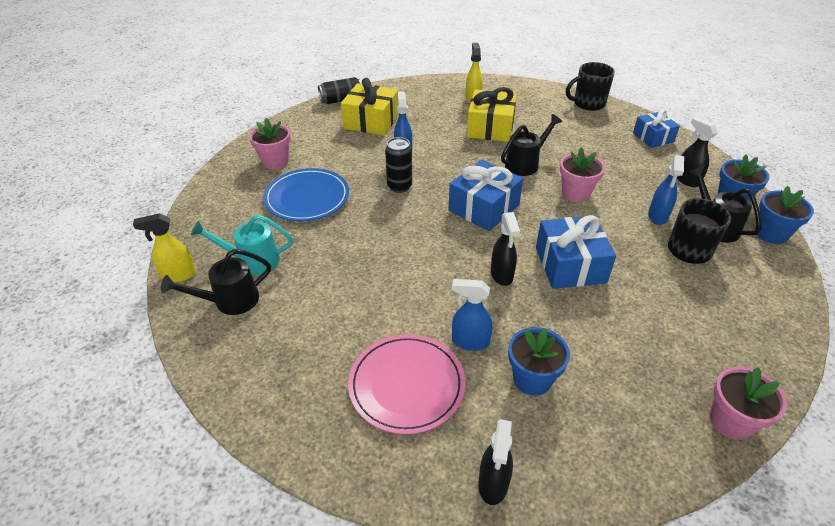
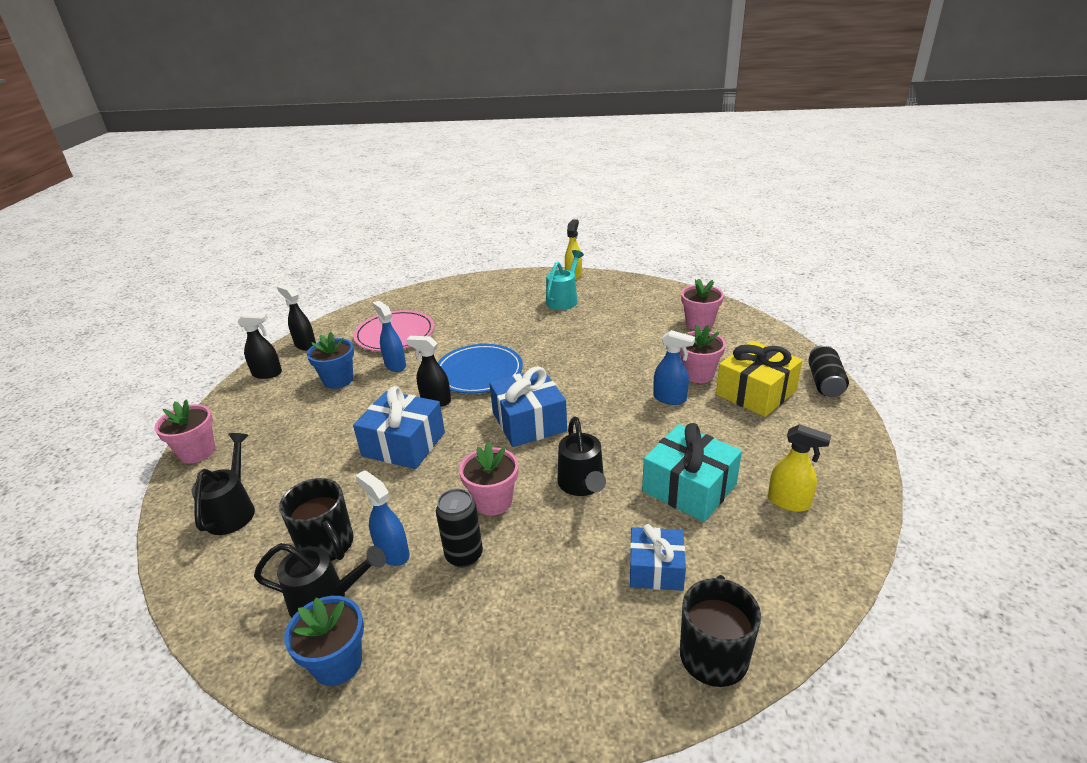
camera: 120 degrees right, 10 degrees down
black watering can [161,249,271,315] -> black watering can moved to [191,433,255,535]
blue plate [263,168,349,221] -> blue plate moved to [438,344,523,394]
black can [385,137,412,193] -> black can moved to [436,489,483,568]
blue spray bottle [452,279,492,351] -> blue spray bottle turned 75 degrees counterclockwise [372,301,406,372]
yellow gift [467,87,517,142] -> turquoise gift [642,423,742,522]
blue gift [633,110,680,148] -> blue gift moved to [630,524,686,591]
black spray bottle [677,117,718,187] -> black spray bottle moved to [237,312,282,379]
blue flower pot [755,186,814,244] -> none
none -> pink flower pot [680,325,726,383]

